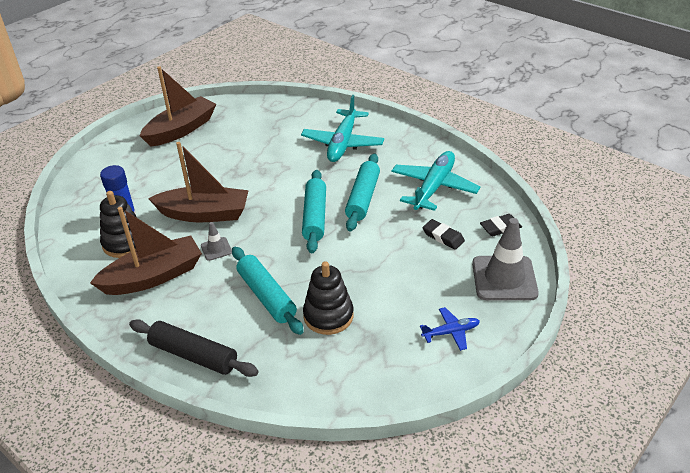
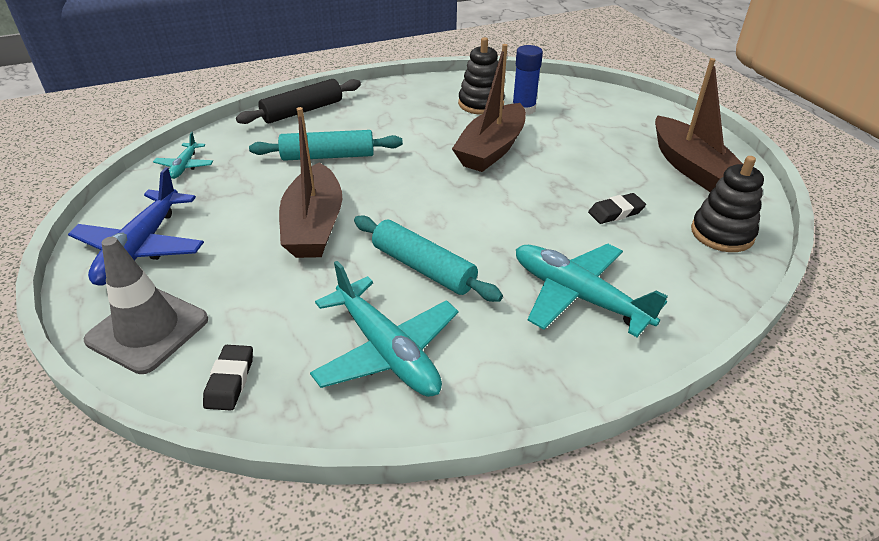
camera: 115 degrees right, 0 degrees up
brown boat [90,207,202,295] -> brown boat moved to [279,107,342,258]
grey traffic cone [201,222,232,261] -> none
turquoise rolling pin [302,170,326,253] -> none
black stacking toy [303,261,354,335] -> black stacking toy moved to [691,156,764,252]
blue plane [420,307,480,351] -> blue plane [68,167,204,285], size x1.97
black eraser [423,219,465,250] -> black eraser moved to [588,193,646,224]
none -> turquoise plane [153,132,213,179]

